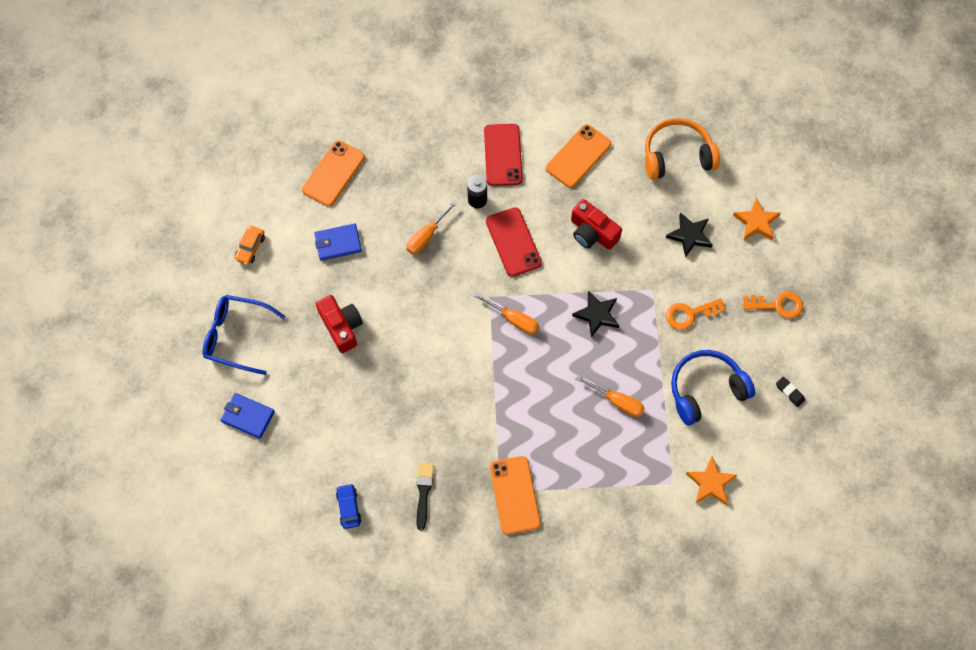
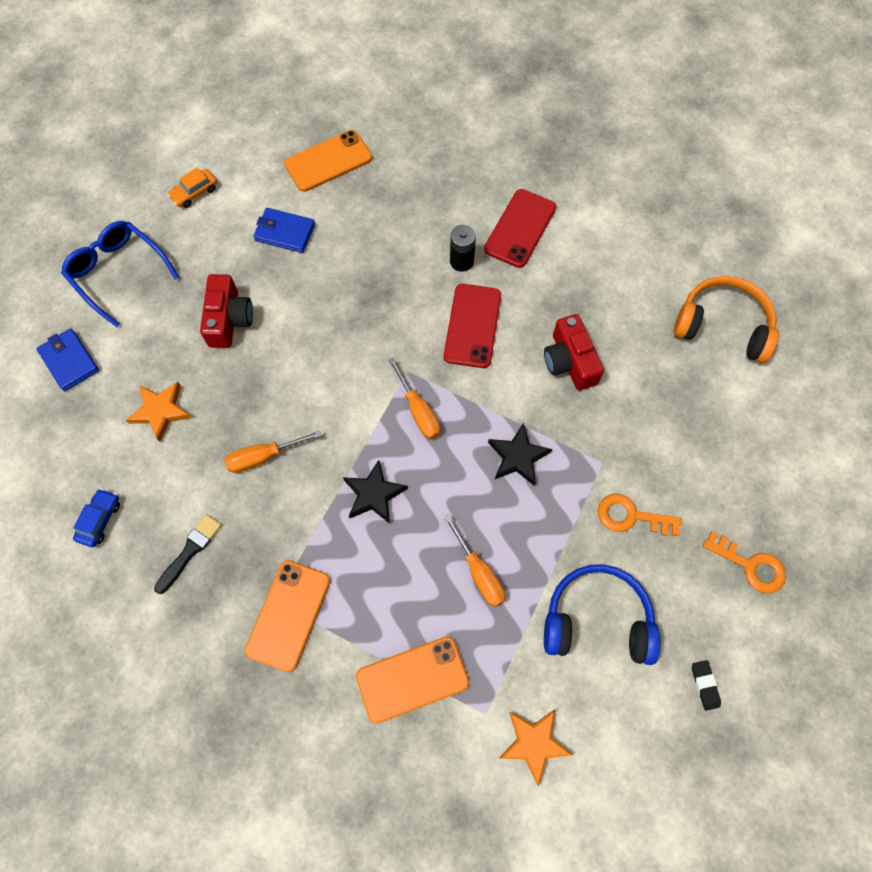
camera: 30 degrees right, 0 degrees up
orange screwdriver [406,200,457,254] -> orange screwdriver moved to [225,430,322,473]
orange phone [546,124,612,188] -> orange phone moved to [356,636,469,724]
black star [666,212,713,258] -> black star moved to [343,460,408,524]
orange star [733,198,780,240] -> orange star moved to [126,382,192,442]

